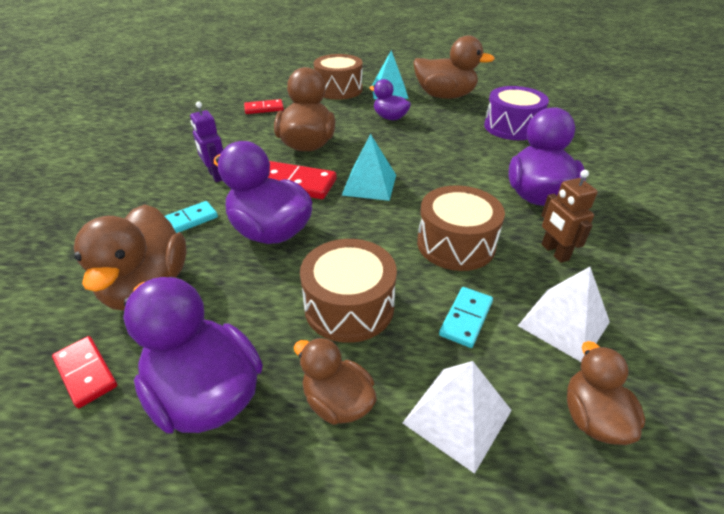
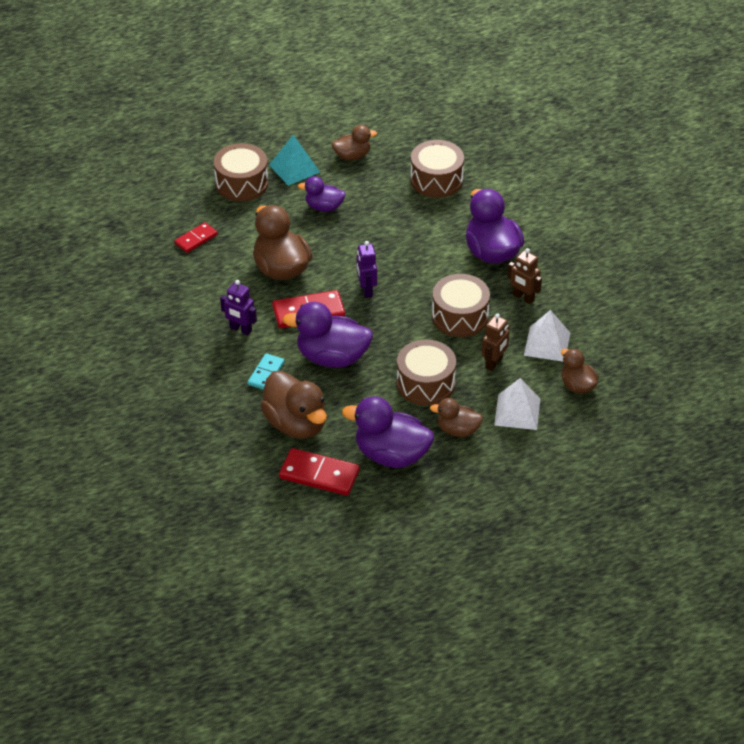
camera: 30 degrees left, 5 degrees up
red domino [52,336,117,408] -> red domino [279,448,360,496], size x1.63
turquoise pyramid [342,134,396,201] -> purple robot [356,241,377,298]
brown duck [413,35,495,99] -> brown duck [332,125,377,160], size x0.57
turquoise domino [439,287,493,348] -> brown robot [482,313,510,371]
purple drum [484,86,549,140] -> brown drum [410,140,464,198]

